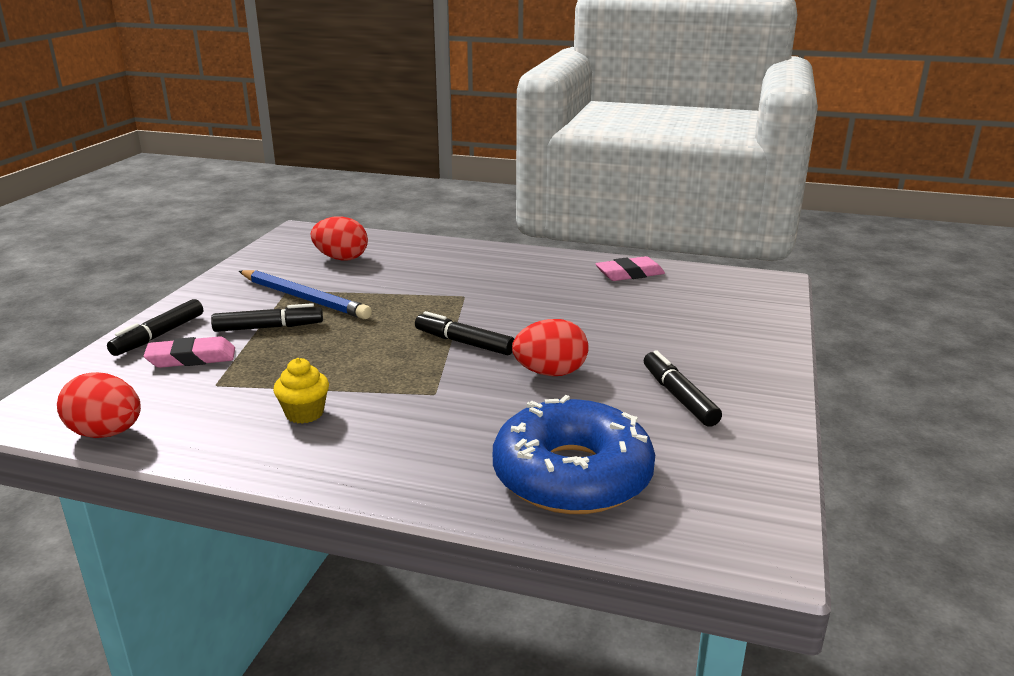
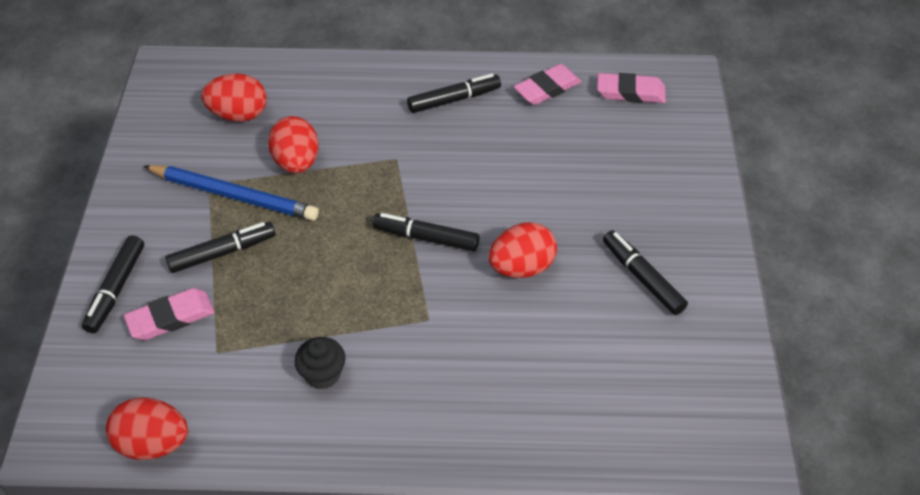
camera: 15 degrees left, 25 degrees up
yellow cupcake [273,358,329,424] -> black cupcake [294,337,346,389]
blue donut [493,395,655,514] -> none
none -> red egg [268,116,319,173]
none -> black marker [407,74,501,113]
none -> pink eraser [597,73,666,103]

